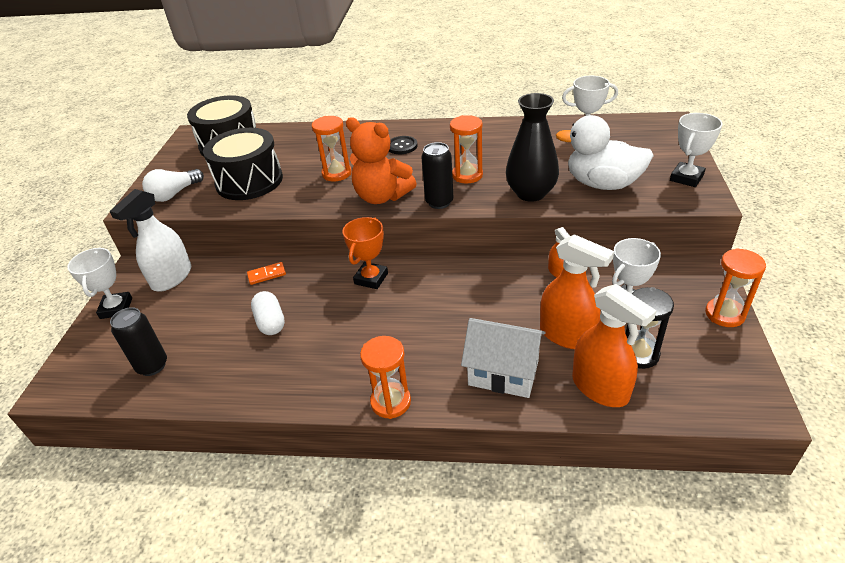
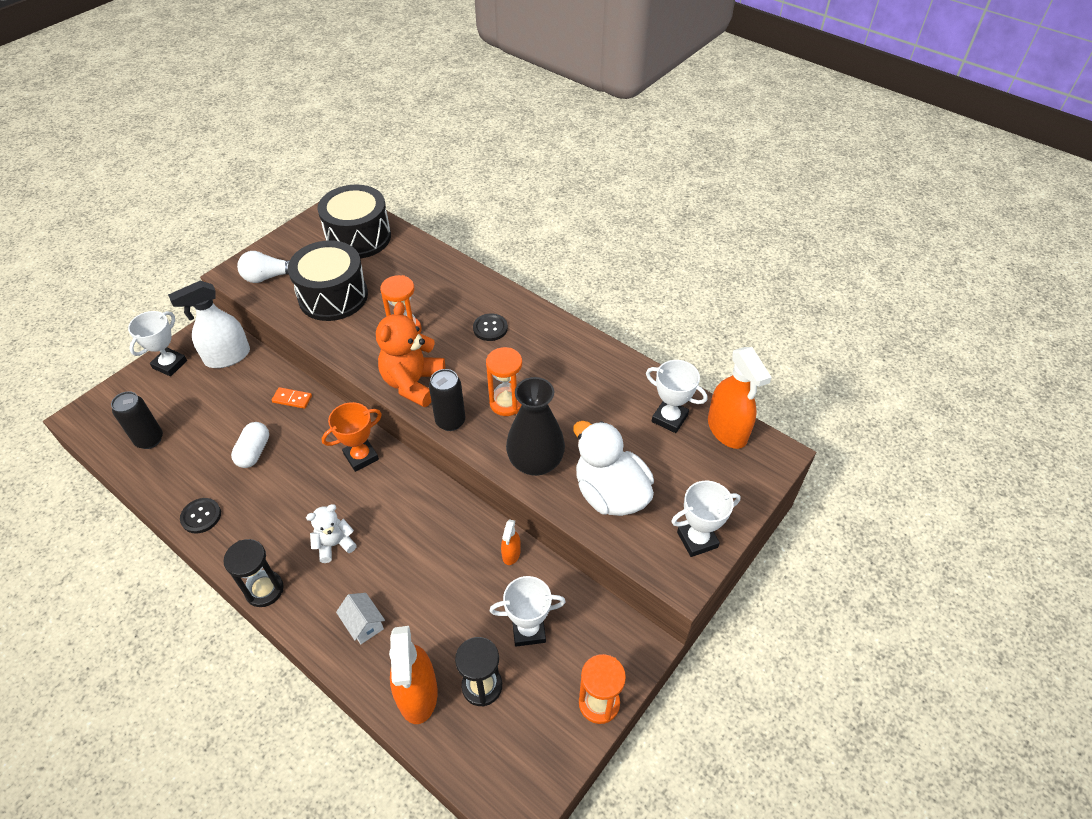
camera: 30 degrees right, 10 degrees up
orange teddy bear [346,117,417,204] -> orange teddy bear turned 45 degrees clockwise [376,302,445,407]
orange hourglass [360,336,411,419] -> black hourglass [224,539,284,607]
white house [461,318,546,398] -> white house [336,593,385,644], size x0.55
orange spray bottle [540,234,614,349] -> orange spray bottle moved to [708,347,772,449]
none -> black button [180,498,221,533]
none -> white teddy bear [306,504,357,563]

